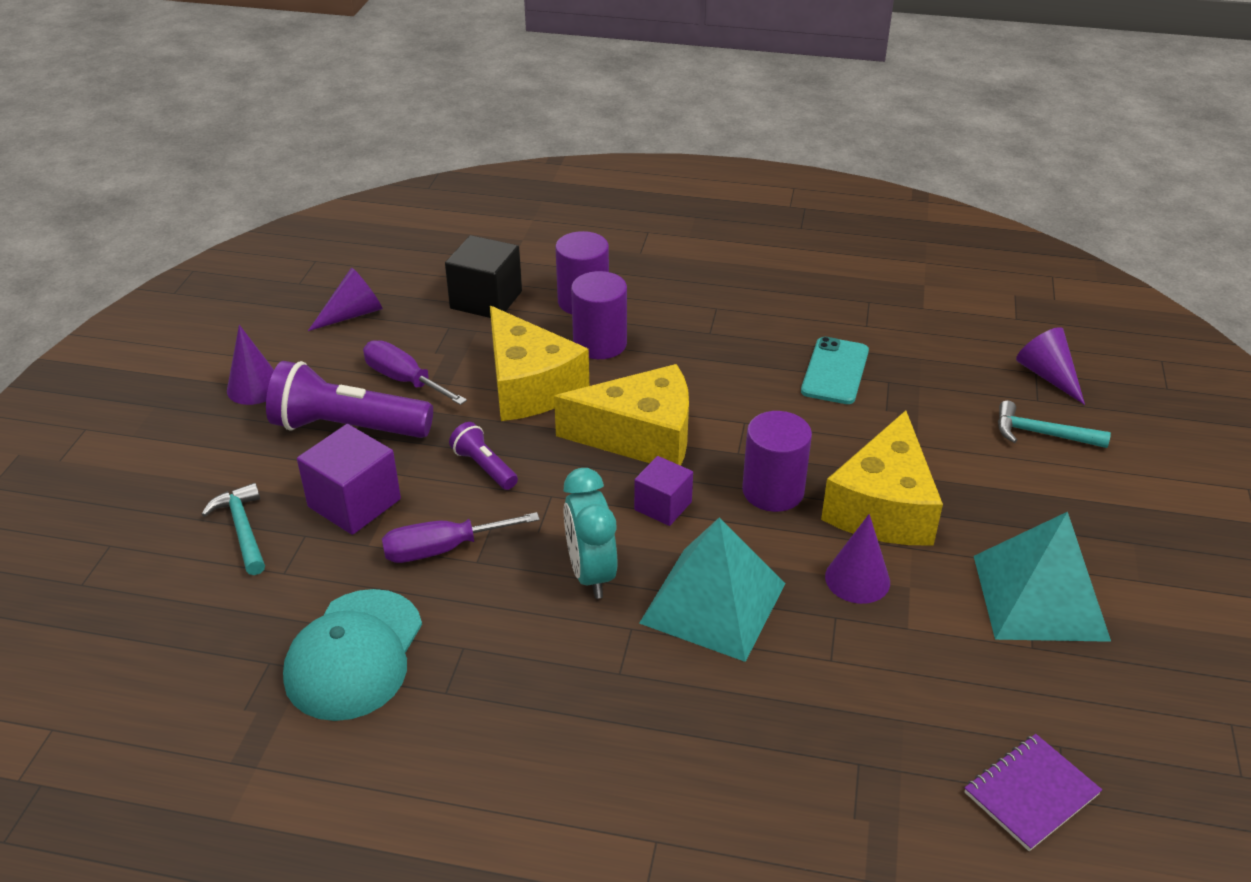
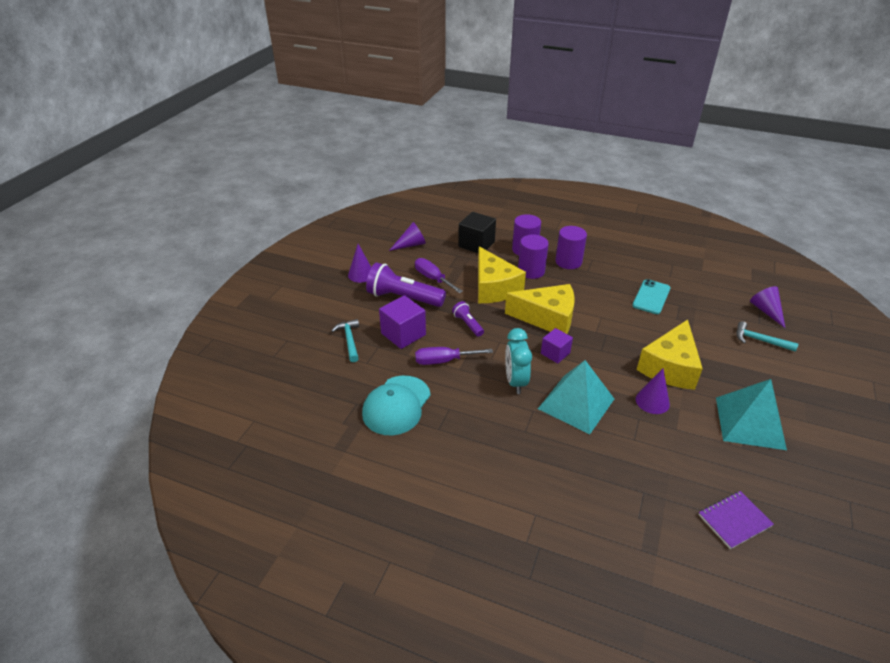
camera: 10 degrees right, 0 degrees up
purple cylinder [742,411,812,512] -> purple cylinder moved to [555,226,587,269]

